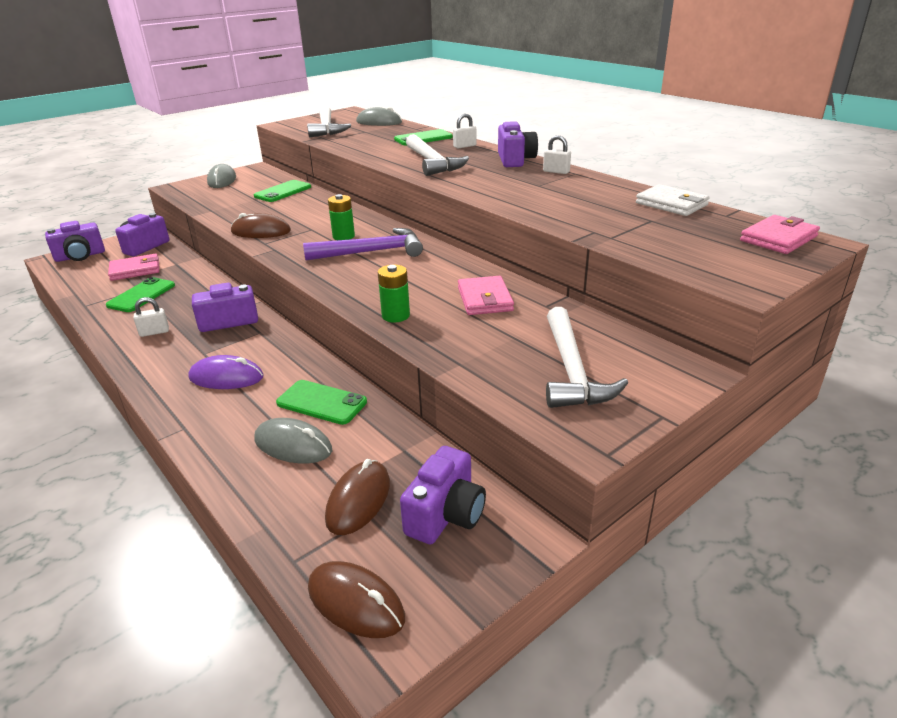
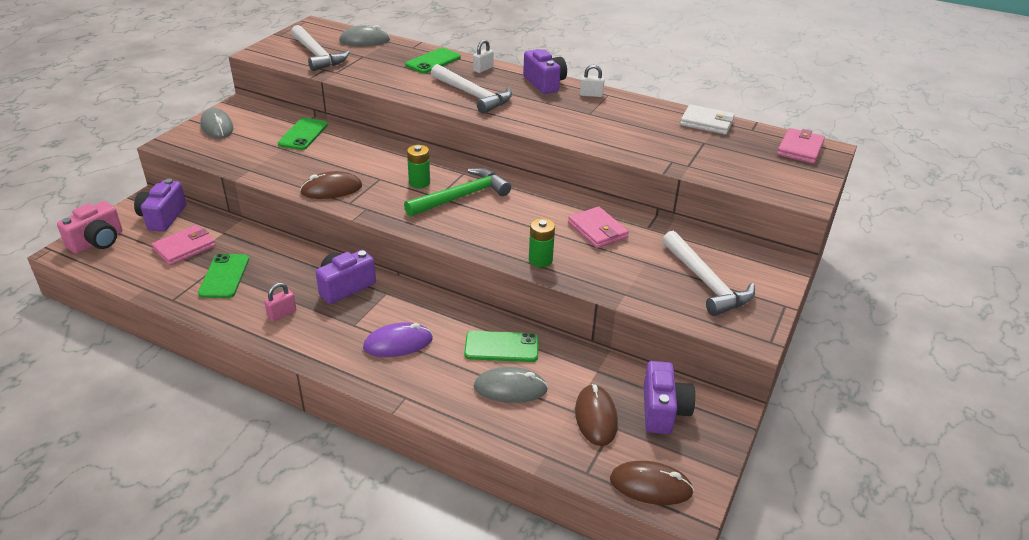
camera: 25 degrees left, 5 degrees up
purple camera [45,221,105,262] -> pink camera [57,201,123,254]
white padlock [133,297,169,337] -> pink padlock [264,282,296,321]
purple hammer [303,228,423,261] -> green hammer [404,168,511,217]

